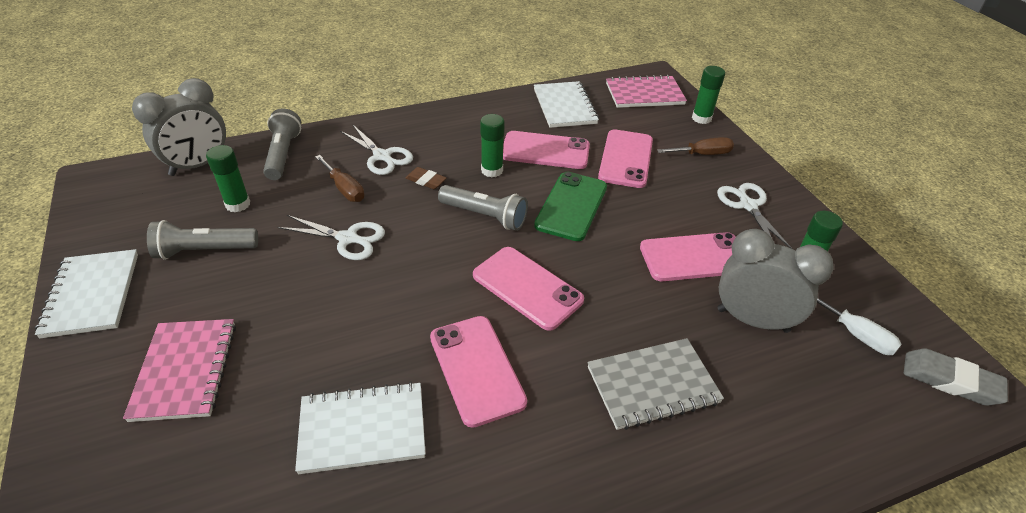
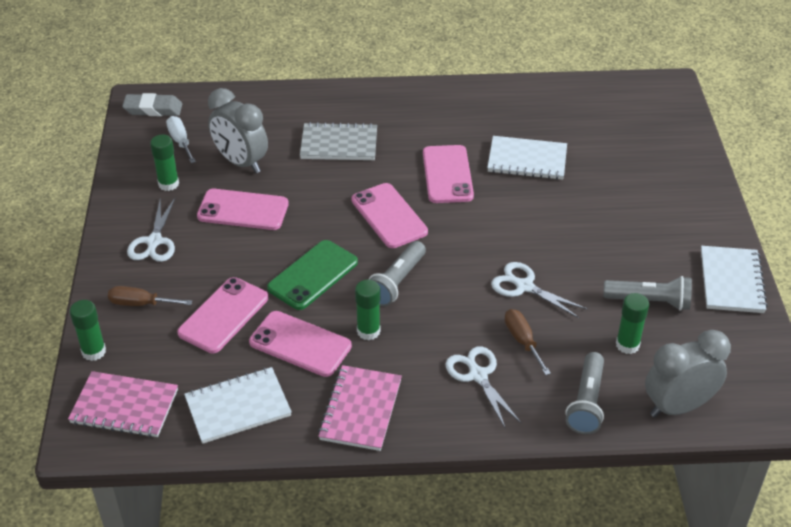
camera: 160 degrees left, 0 degrees up
pink notebook [123,319,236,422] -> pink notebook moved to [318,365,402,451]
brown eraser [406,167,446,189] -> none
grey flashlight [438,185,528,231] -> grey flashlight turned 105 degrees counterclockwise [368,241,426,307]
white notebook [534,81,599,128] -> white notebook turned 60 degrees clockwise [184,367,292,444]
grey eraser [904,348,1008,406] -> grey eraser turned 45 degrees counterclockwise [122,93,182,116]

